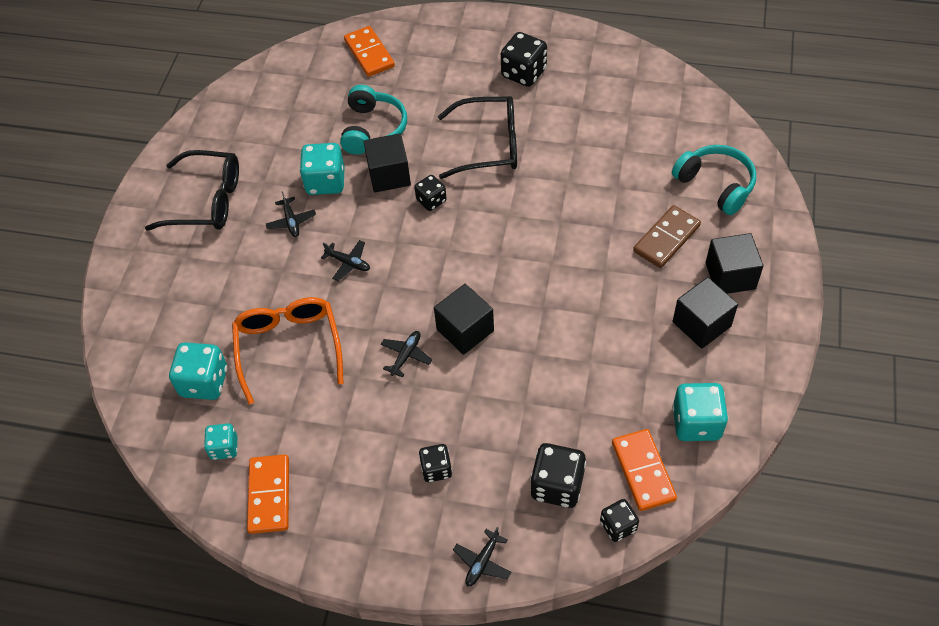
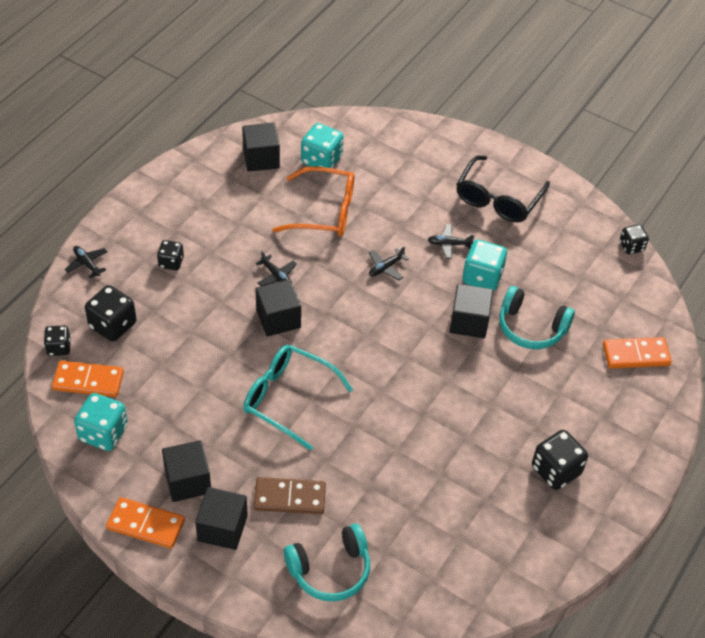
camera: 105 degrees right, 5 degrees down
turquoise dice [204,423,238,460] -> black cube [242,123,280,172]
orange domino [247,455,289,534] -> orange domino moved to [106,497,185,548]
black dice [414,175,447,211] -> black dice moved to [619,224,649,254]
black glasses [438,96,517,179] -> none
brown domino [633,205,701,268] -> brown domino turned 60 degrees counterclockwise [254,477,326,514]
none -> turquoise glasses [243,345,353,451]

